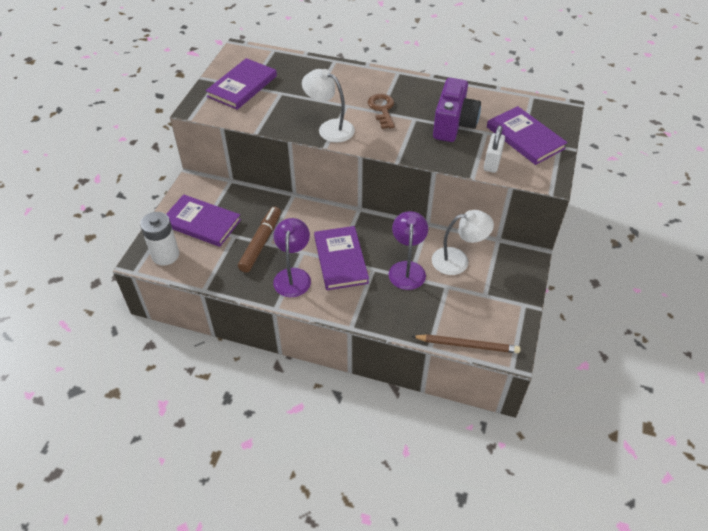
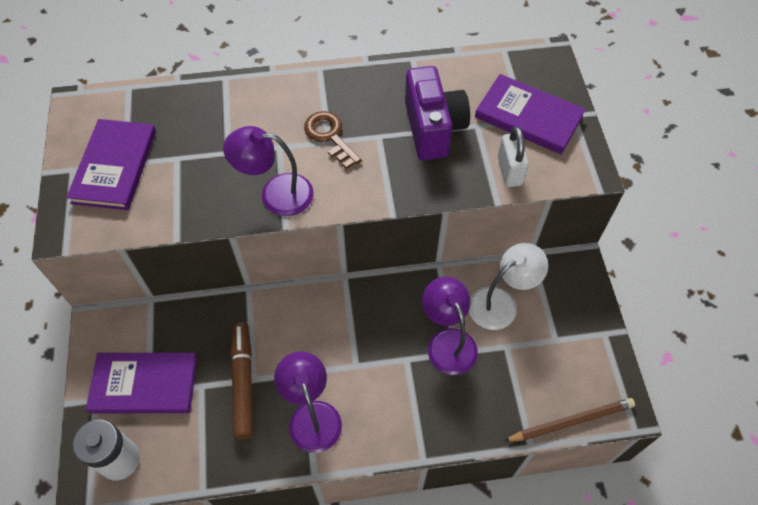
camera: 25 degrees left, 10 degrees up
white lamp [302,69,355,143] -> purple lamp [223,126,314,216]
purple book [314,226,369,290] -> none

